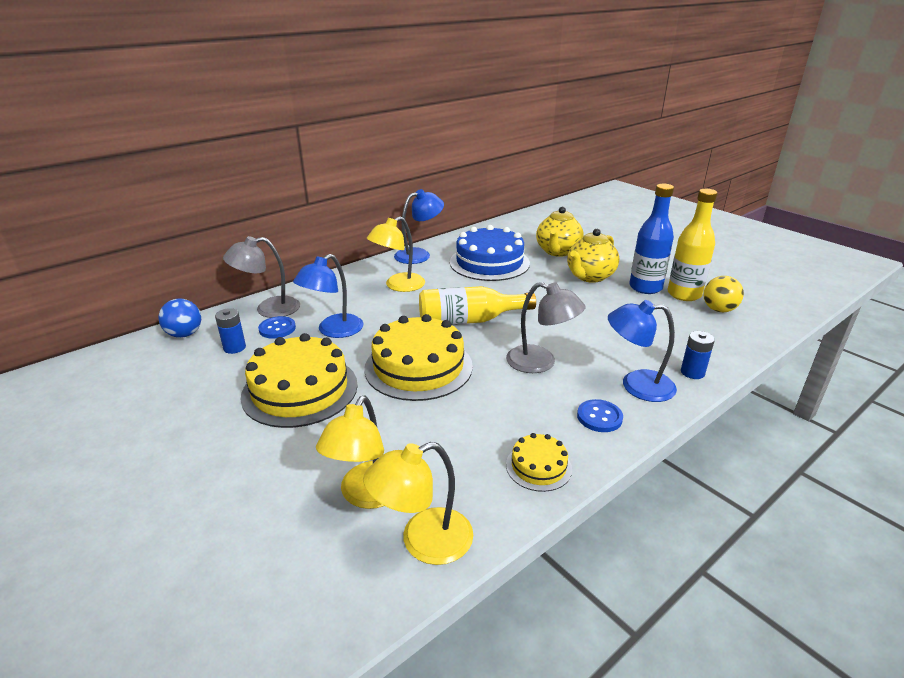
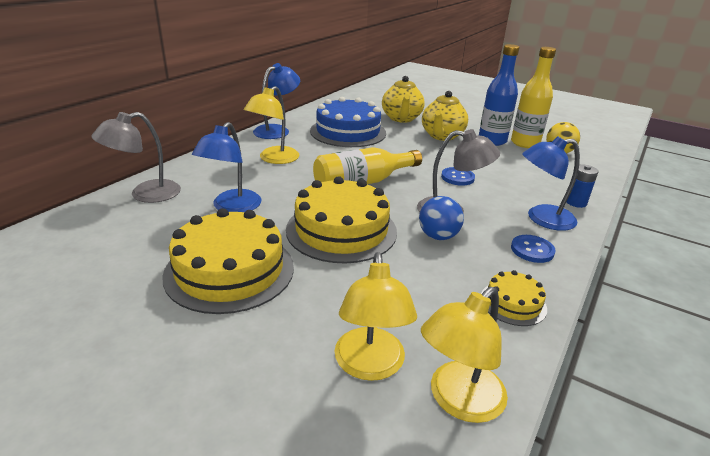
camera: 20 degrees left, 0 degrees up
blue ball [158,299,201,338] -> blue ball moved to [419,196,464,240]
blue battery [215,308,246,354] -> none
blue button [258,316,296,339] -> blue button moved to [441,167,475,186]

